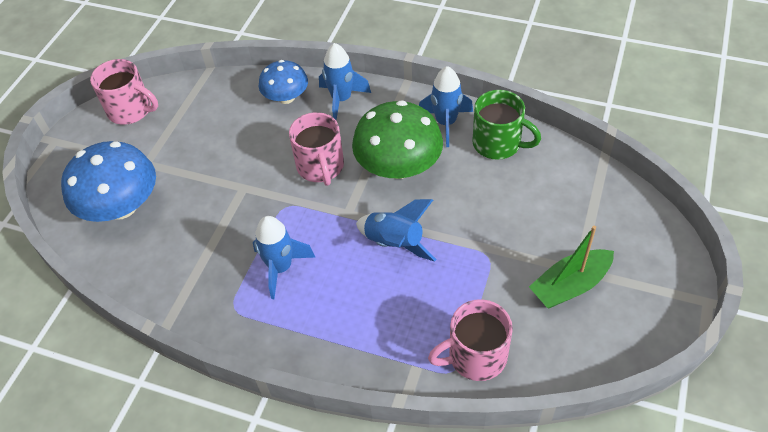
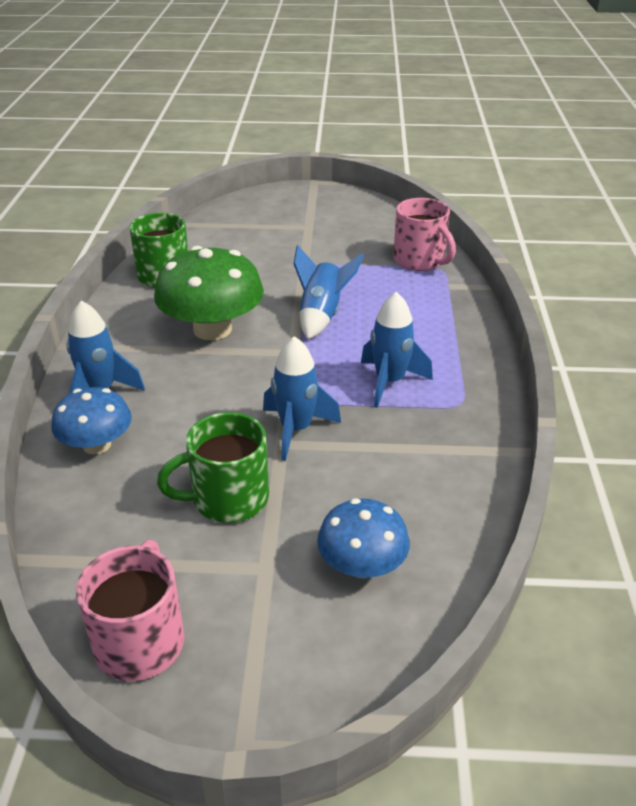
camera: 110 degrees left, 15 degrees down
blue mushroom [61,141,156,222] -> blue mushroom [317,498,410,578], size x0.60
pink mug [289,112,344,186] -> none
blue rocket [419,66,473,147] -> blue rocket moved to [263,336,341,461]
green boat [529,226,614,309] -> none
none -> green mug [157,412,269,523]

